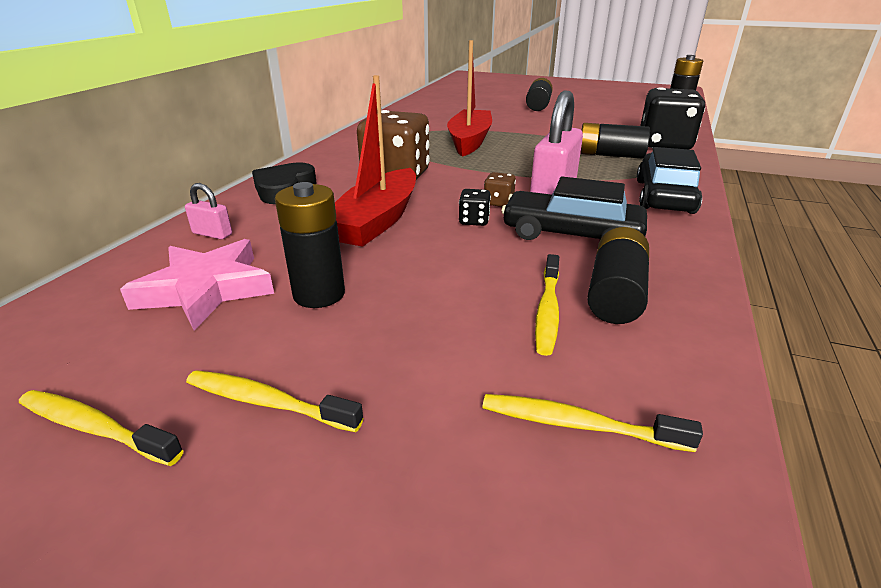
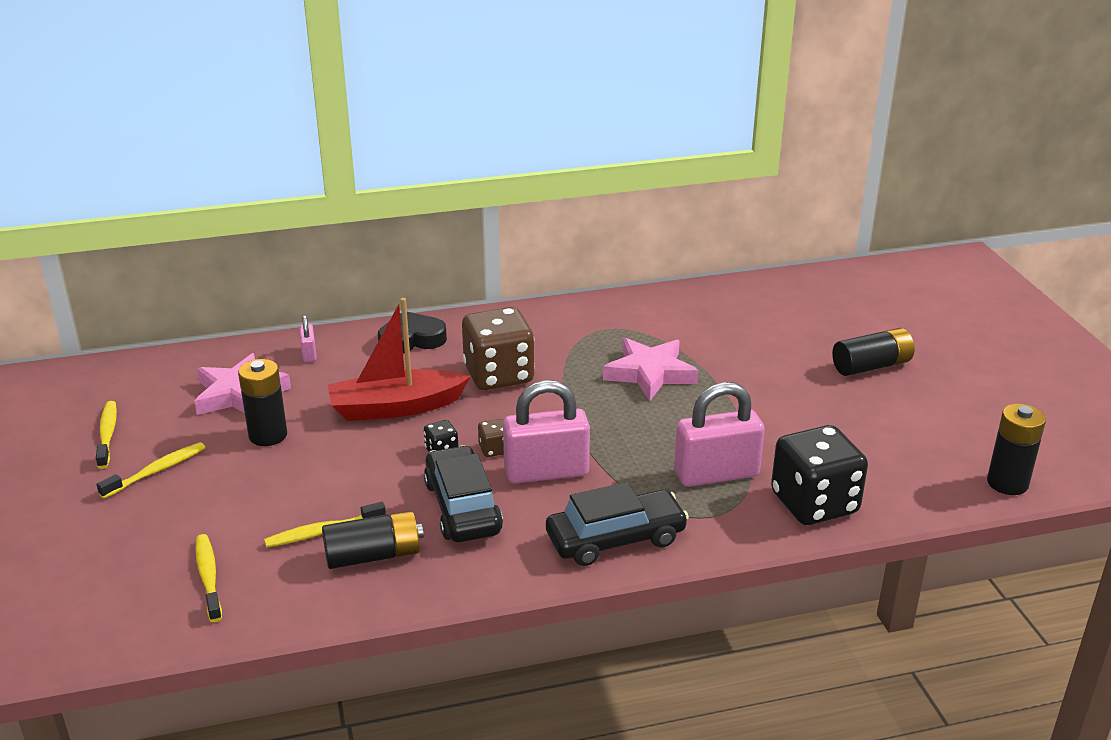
camera: 55 degrees right, 0 degrees up
yellow toothbrush [186,370,363,432] -> yellow toothbrush turned 60 degrees clockwise [96,442,205,499]
red boat [447,40,492,157] -> pink star [603,338,699,401]
black battery [580,123,650,159] -> pink padlock [674,382,765,487]

